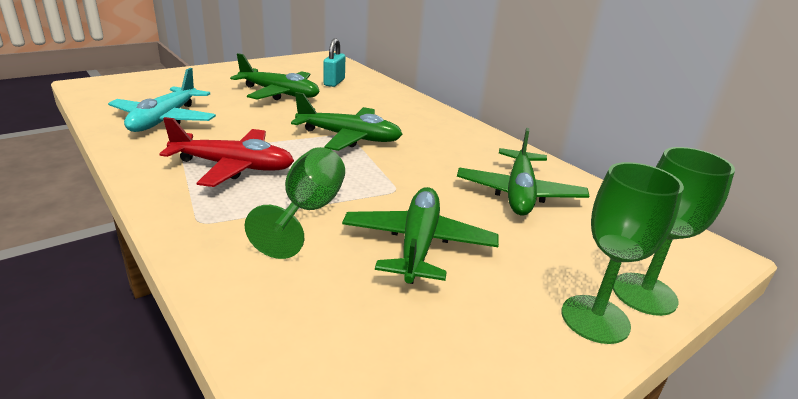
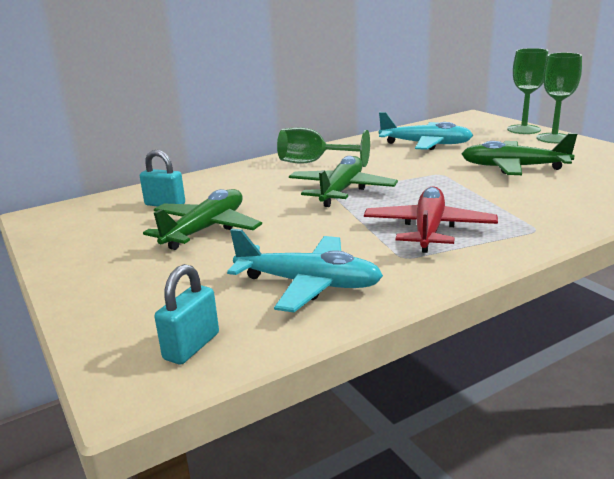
camera: 80 degrees left, 5 degrees down
green goblet [245,147,345,259] -> green goblet moved to [277,127,370,167]
green plane [457,128,589,215] -> turquoise plane [379,112,473,150]
none -> turquoise padlock [155,264,219,364]

